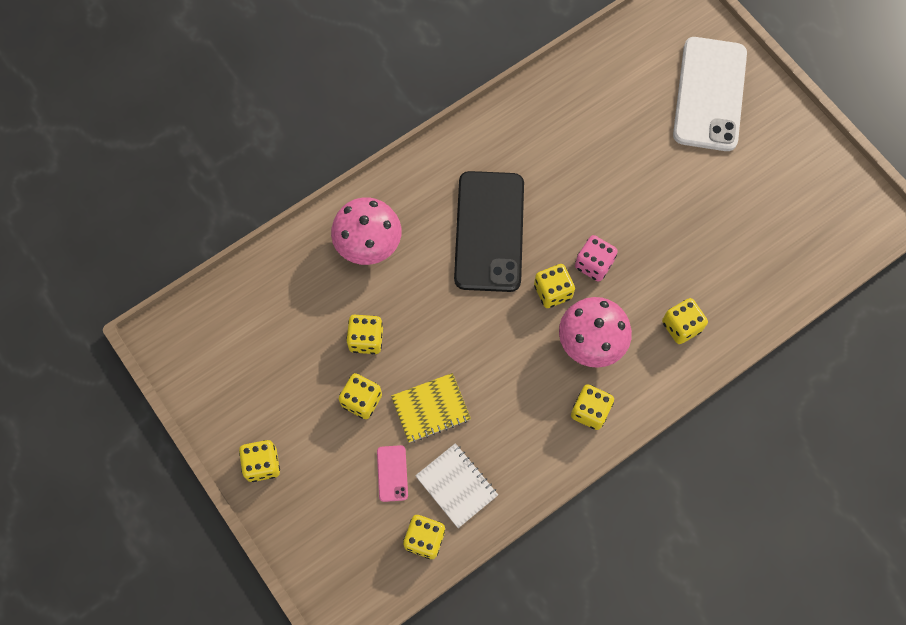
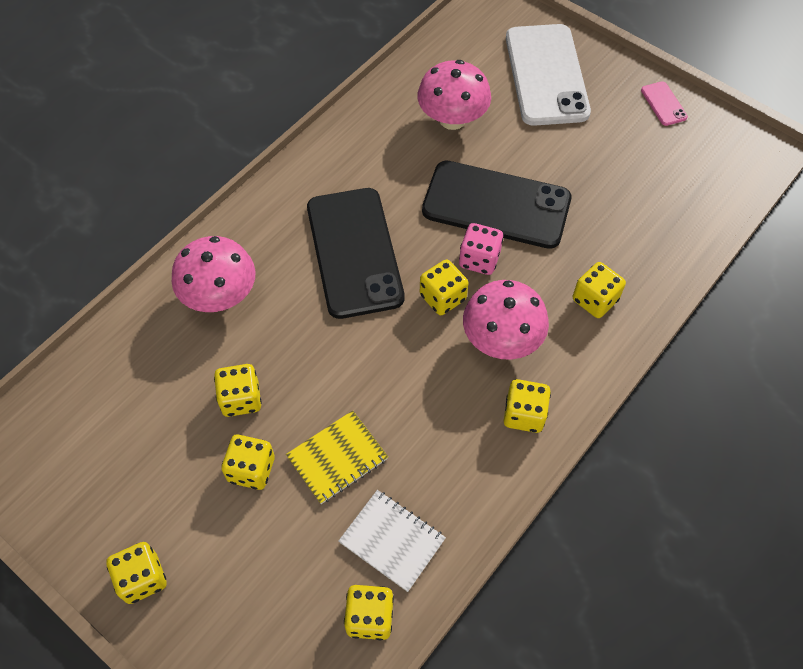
camera: 15 degrees left, 10 degrees down
pink phone [377,445,408,502] -> pink phone moved to [641,81,688,126]
none -> pink mushroom [417,60,491,130]
none -> black phone [422,161,572,249]

